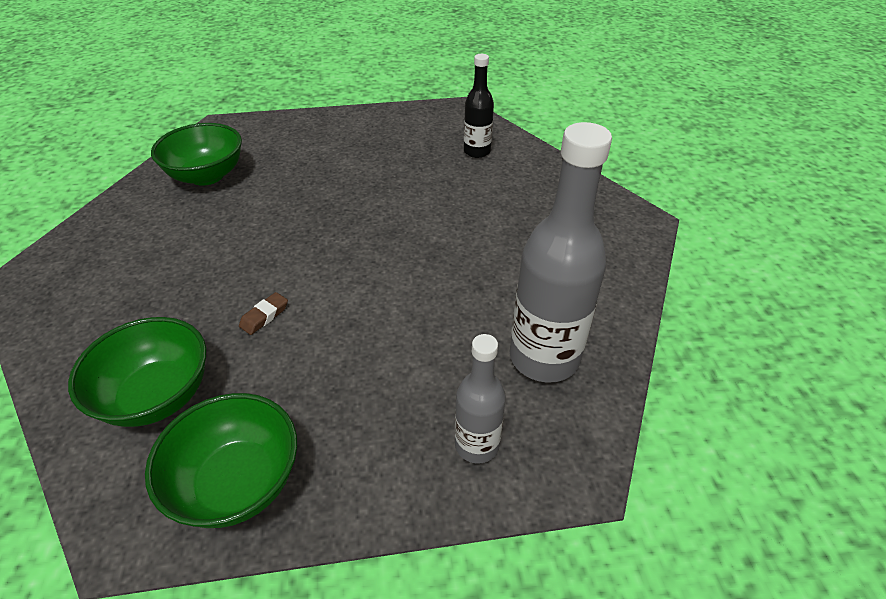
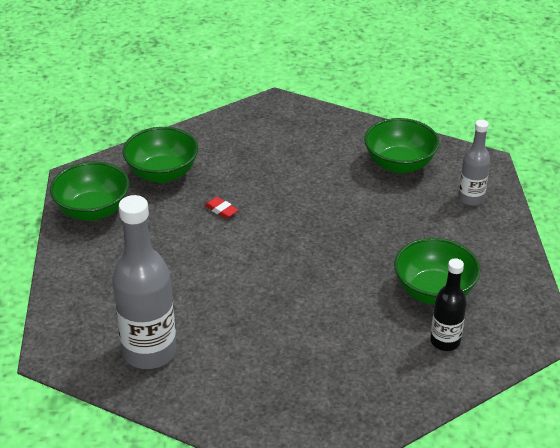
camera: 95 degrees right, 5 degrees down
brown eraser [239,292,288,335] -> red eraser [205,197,238,219]
grey bottle [455,334,506,464] -> grey bottle moved to [458,120,490,206]
none -> green bowl [394,238,481,305]

